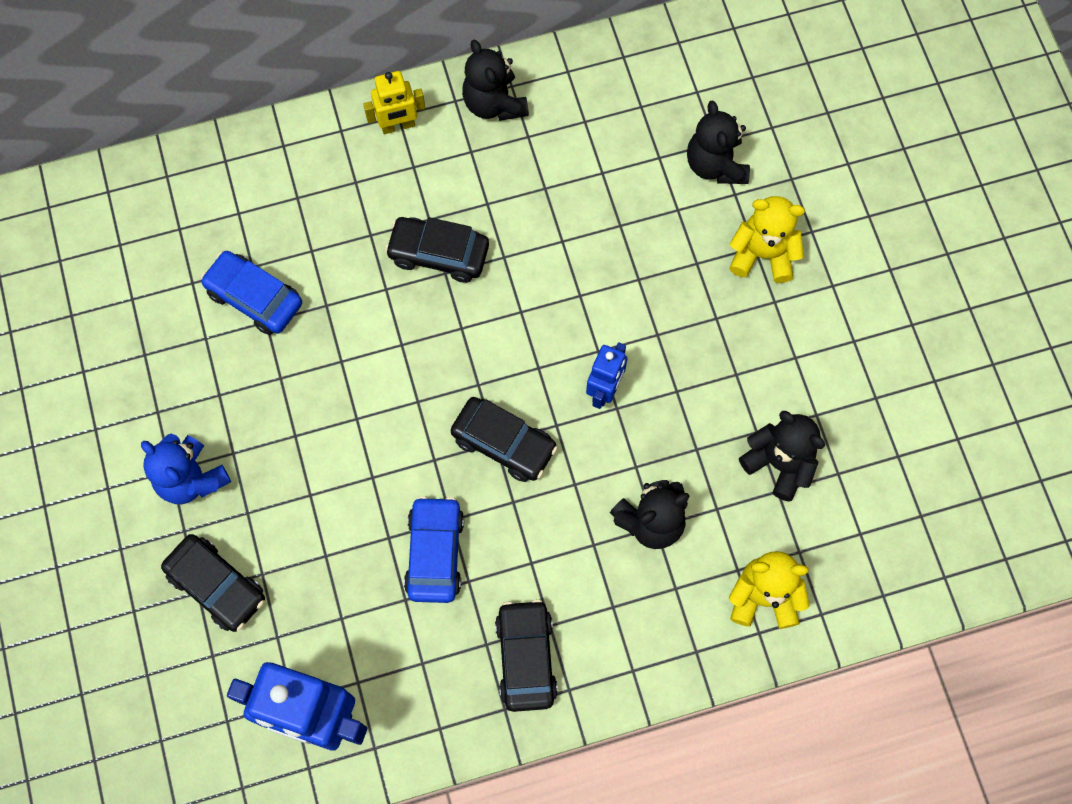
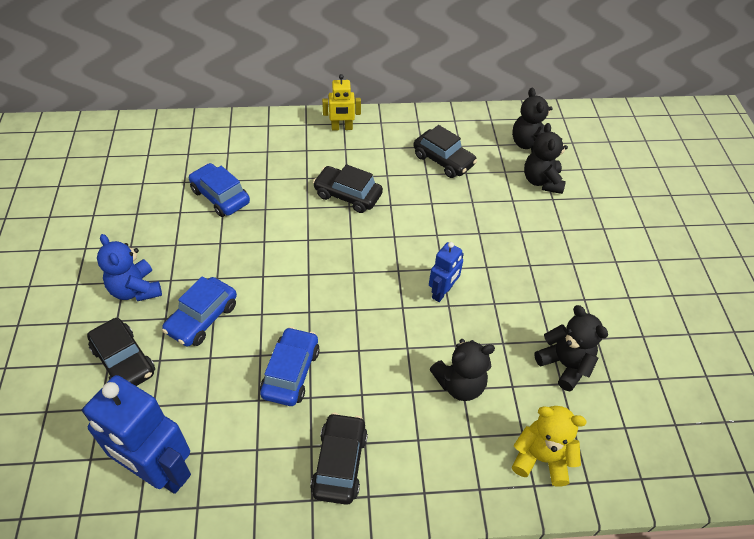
camera: 10 degrees right, 20 degrees down
black car [451,397,558,482] -> black car moved to [413,125,477,178]
black teddy bear [462,40,529,121] -> black teddy bear moved to [512,88,553,152]
yellow teddy bear [729,196,805,283] -> none
none -> blue car [162,276,237,347]

